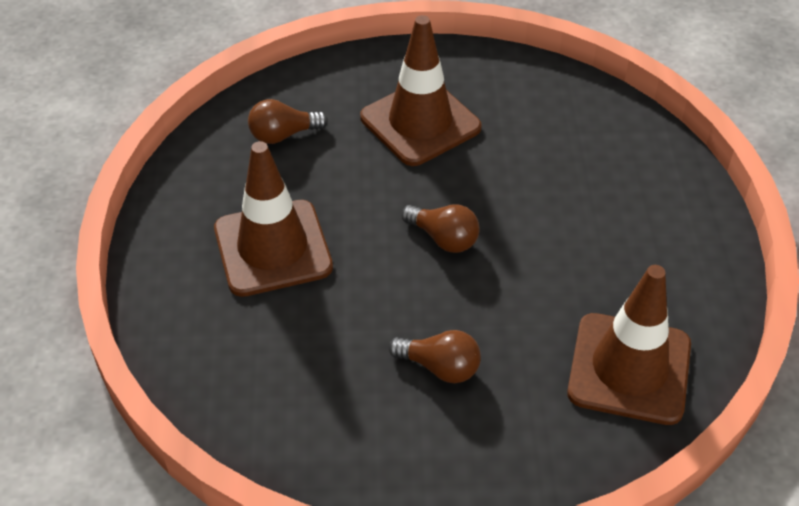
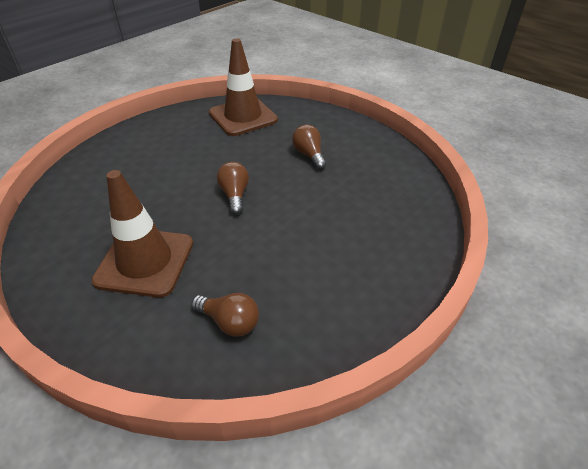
camera: 135 degrees left, 5 degrees down
brown traffic cone [214,141,333,297] -> none

